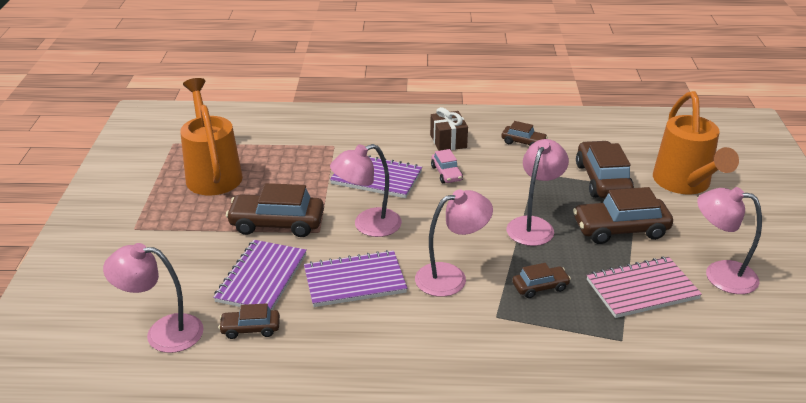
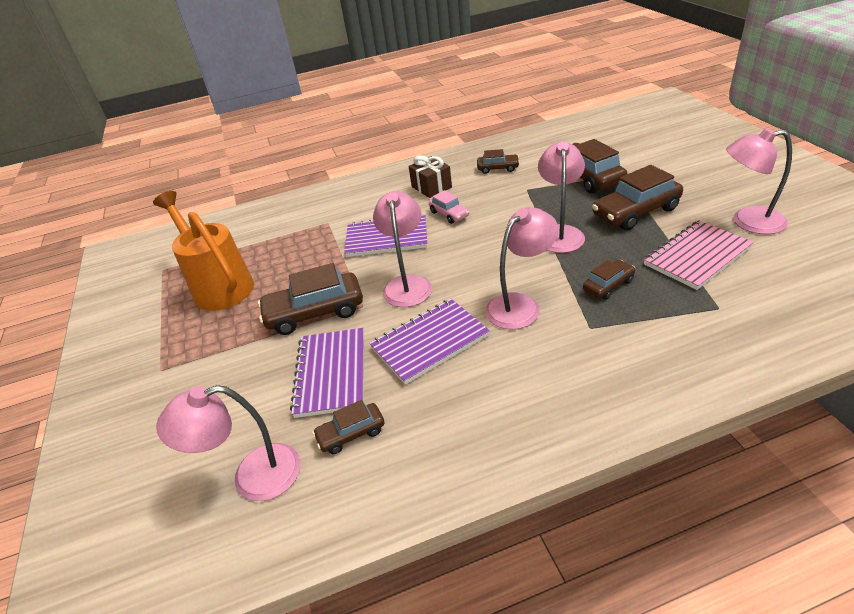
camera: 15 degrees left, 5 degrees up
pink lamp [330,144,402,237] -> pink lamp turned 135 degrees clockwise [373,191,432,307]
orange watering can [653,91,739,194] -> none

